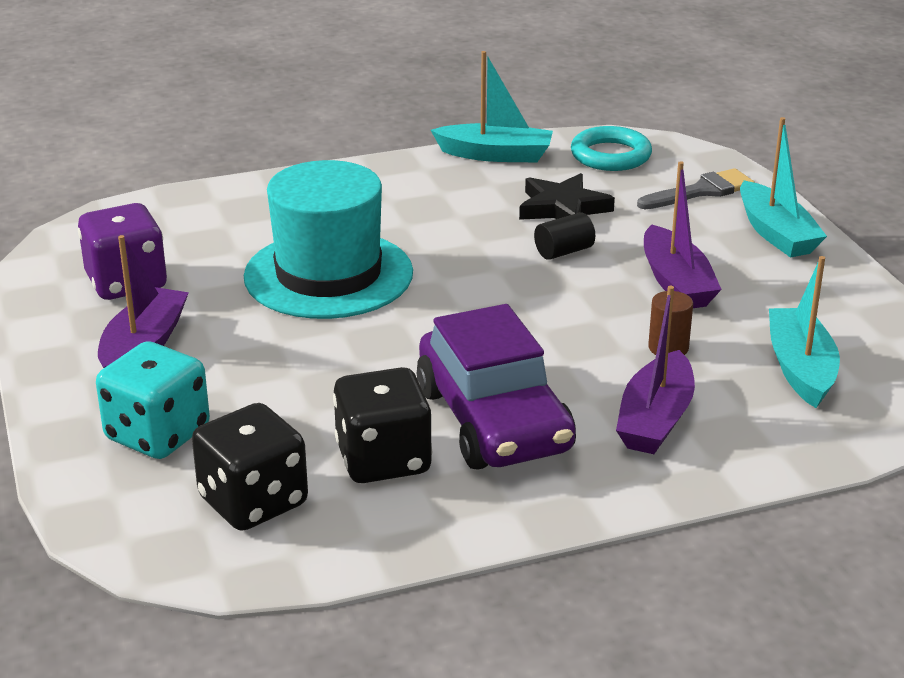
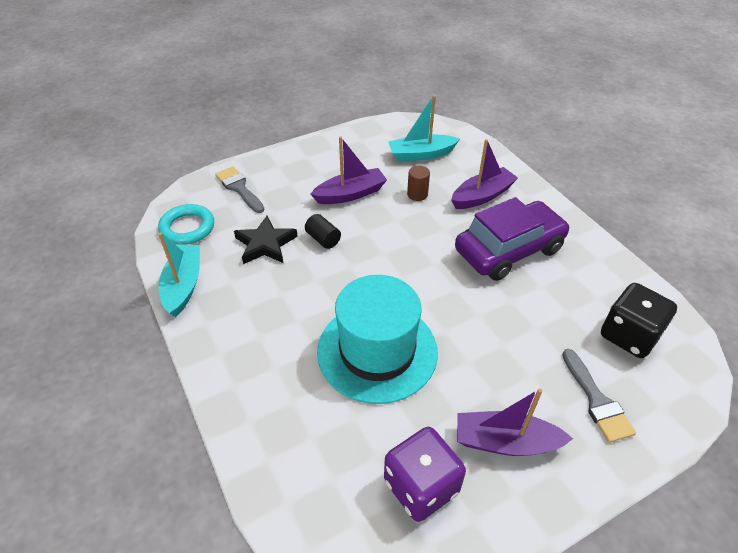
camera: 100 degrees left, 15 degrees up
turquoise dice [96,341,210,459] -> grey brush [562,349,636,443]
black dice [333,367,432,483] -> none
purple boat [616,286,695,454] -> purple boat turned 45 degrees counterclockwise [451,139,518,209]
turquoise boat [740,117,827,257] -> none

